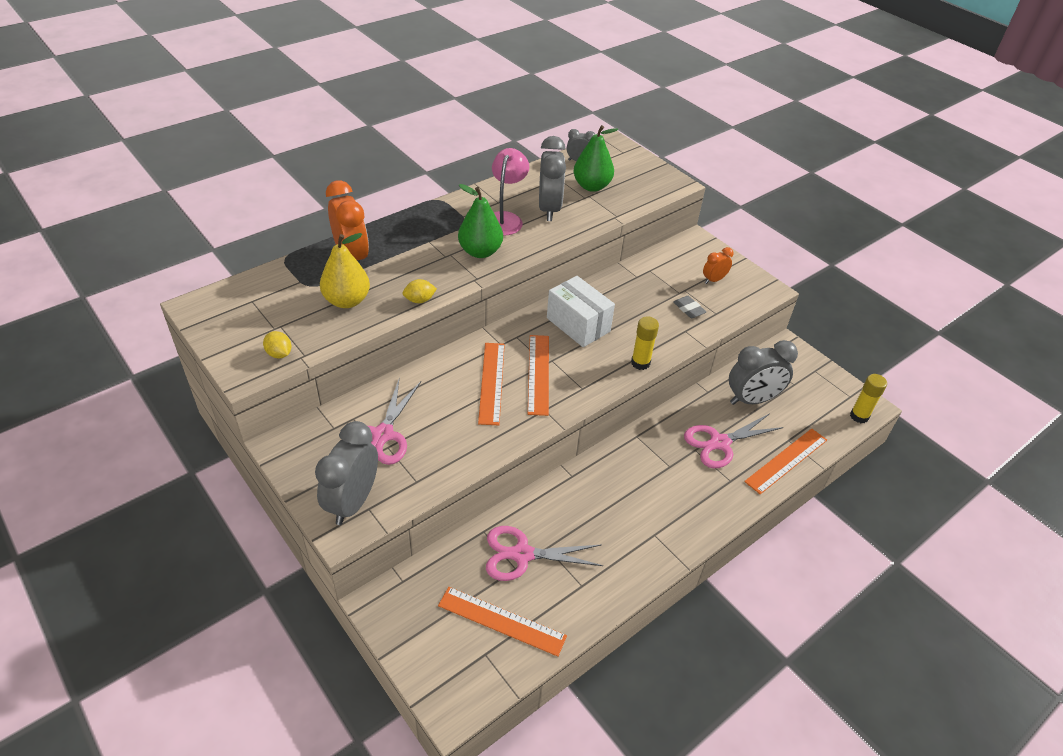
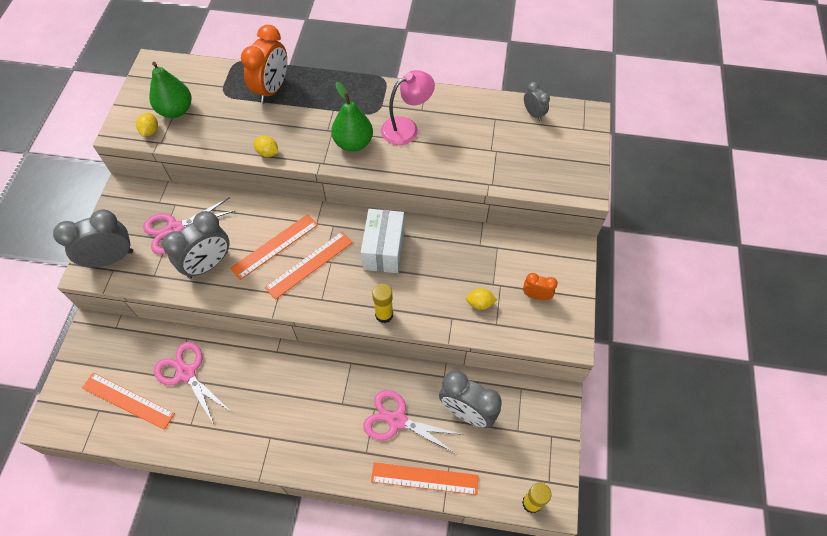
camera: 50 degrees right, 15 degrees up
yellow pear [320,233,370,308] -> none
orange ruler [438,587,567,657] -> orange ruler turned 45 degrees counterclockwise [82,373,175,430]
grey clock [539,136,566,221] -> grey clock moved to [162,211,229,278]
green pear [573,125,618,192] -> green pear moved to [149,62,191,118]
grey eraser [673,296,706,318] -> yellow lemon [466,288,497,310]

